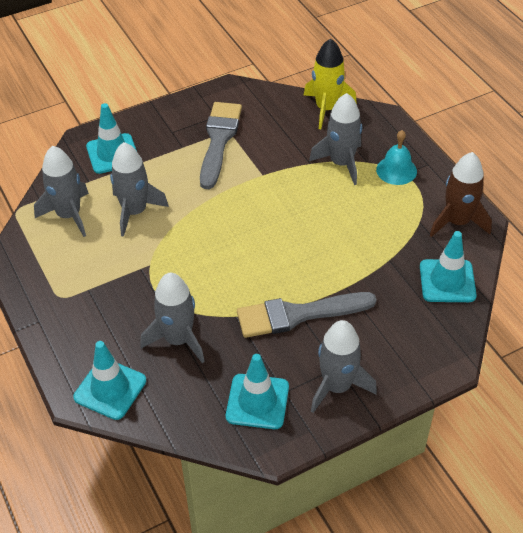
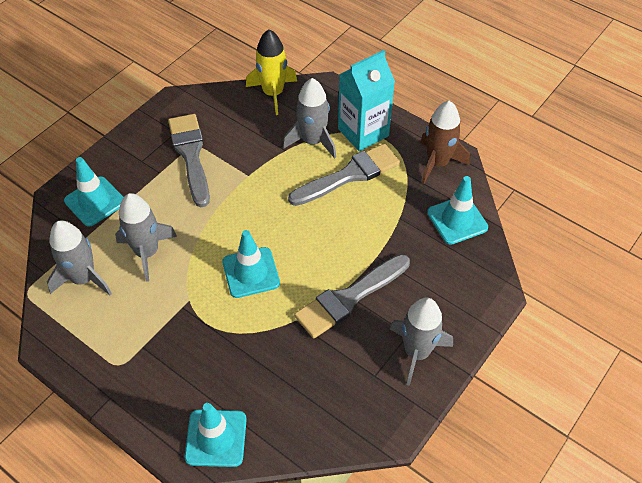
camera: 25 degrees left, 5 degrees up
grey rocket [140,272,205,363] -> none
turquoise traffic cone [226,354,289,429] -> turquoise traffic cone moved to [222,230,280,298]
turquoise bell [376,130,417,185] -> turquoise carton [338,50,395,151]
none -> grey brush [288,143,400,206]

